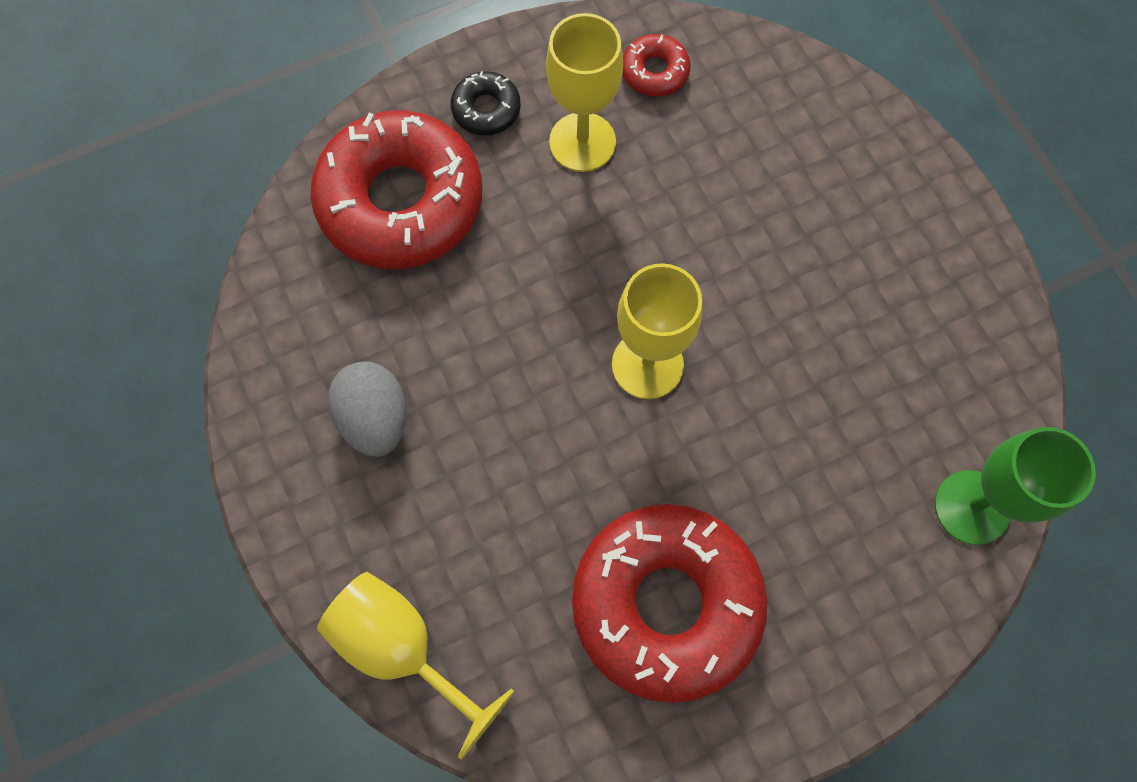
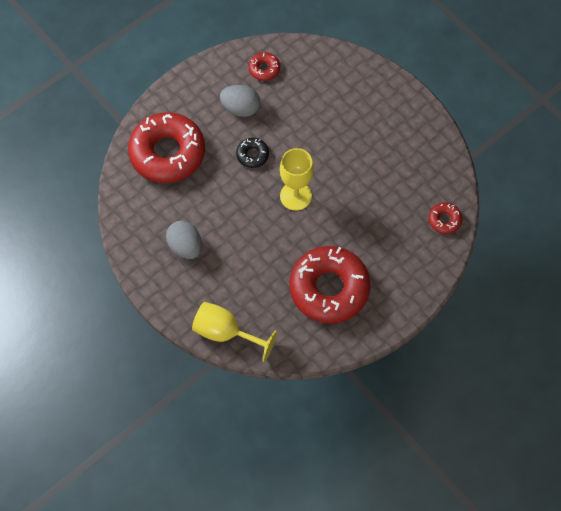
camera: 15 degrees left, 5 degrees down
black donut [451,71,521,135] -> black donut moved to [236,138,269,168]
yellow goblet [546,13,623,172] -> grey egg [220,85,260,117]
green goblet [935,427,1096,545] -> red donut [429,202,462,234]

